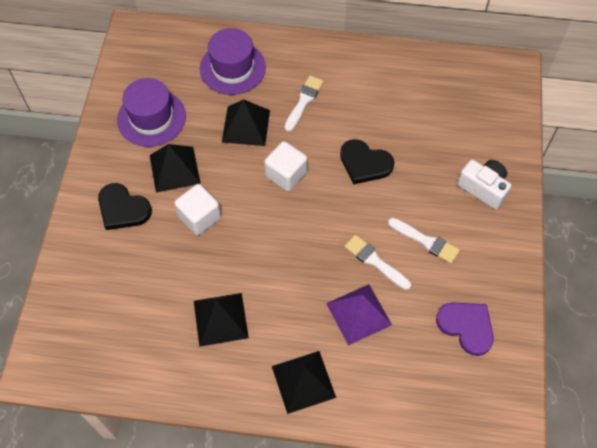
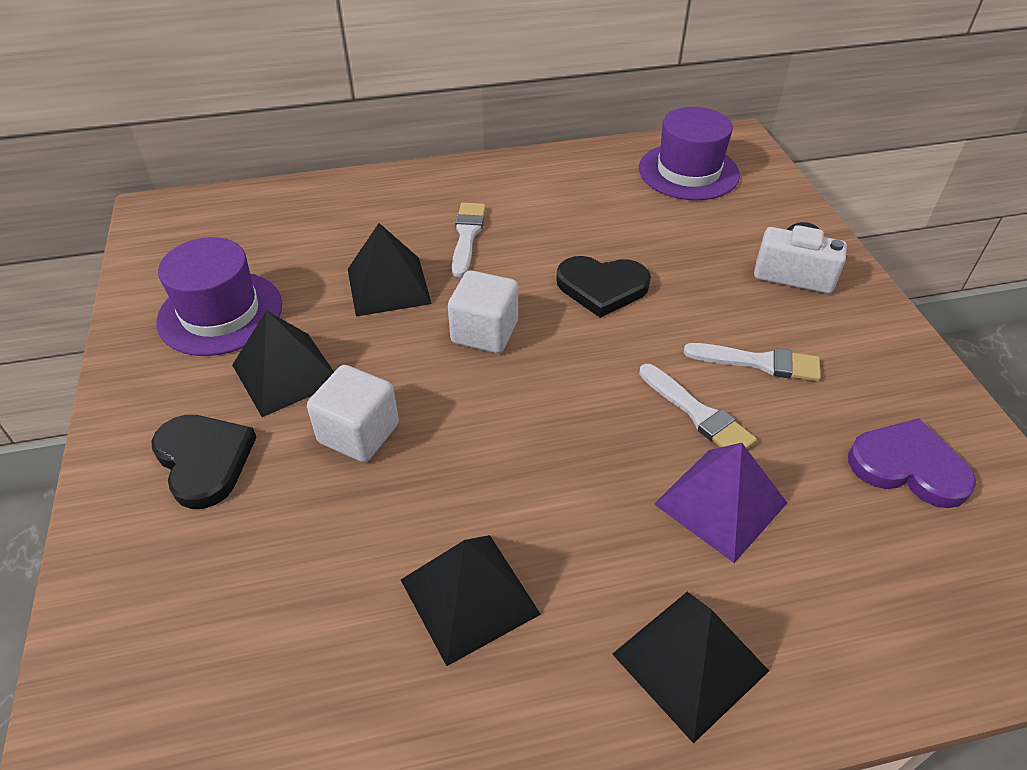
camera: 20 degrees left, 15 degrees down
black heart [98,183,152,230] -> black heart turned 135 degrees counterclockwise [151,415,257,509]
purple hat [200,28,266,95] -> purple hat moved to [639,107,740,200]
white brush [344,235,411,290] -> white brush turned 150 degrees counterclockwise [639,364,757,449]

